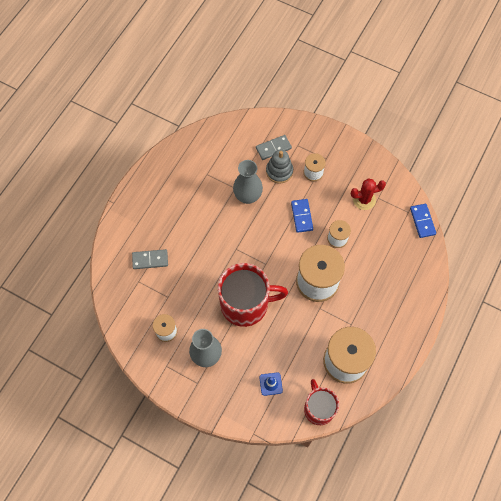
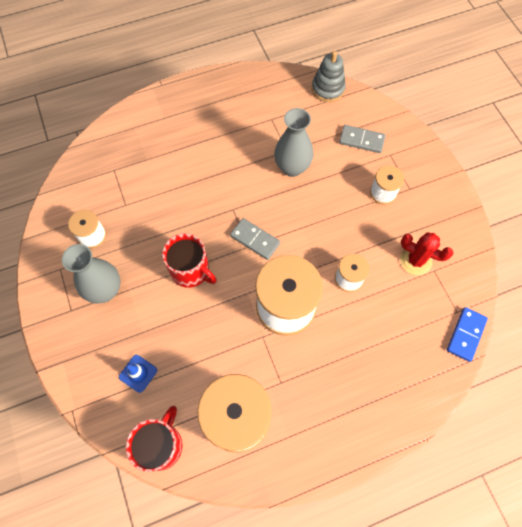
camera: 40 degrees right, 0 degrees up
grey domino [132,249,168,269] -> grey domino moved to [230,218,280,260]
red mug [218,263,288,327] -> red mug [162,233,217,288], size x0.62
grey stacking toy [266,150,293,183] -> grey stacking toy moved to [312,51,346,102]
blue domino [291,199,313,233] -> none

